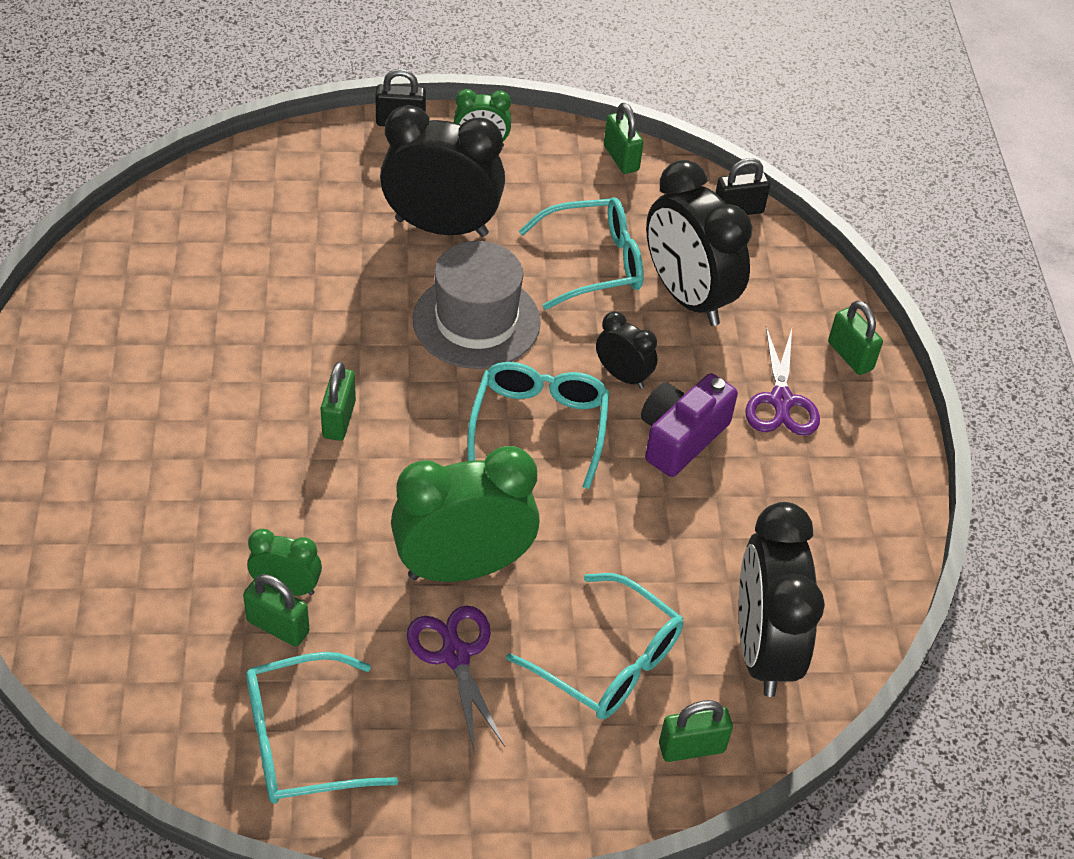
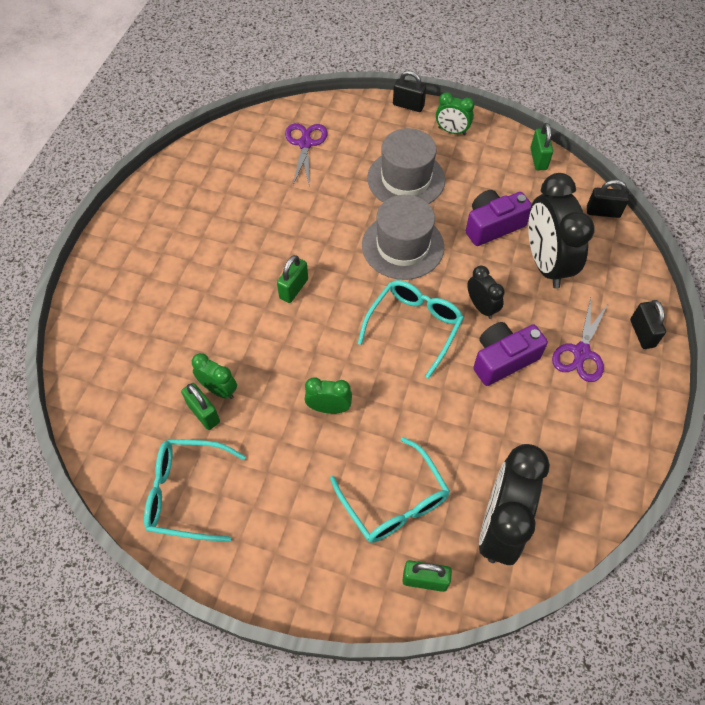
camera: 25 degrees right, 10 degrees up
black clock [380,105,505,237] -> grey hat [367,128,445,204]
green clock [391,446,540,582] -> green clock [305,377,352,414], size x0.50
purple scissors [407,606,505,755] -> purple scissors moved to [285,123,327,185]
turquoise glasses [519,198,644,310] -> purple camera [466,190,532,246]
green padlock [828,300,883,375] -> black padlock [630,300,666,349]

